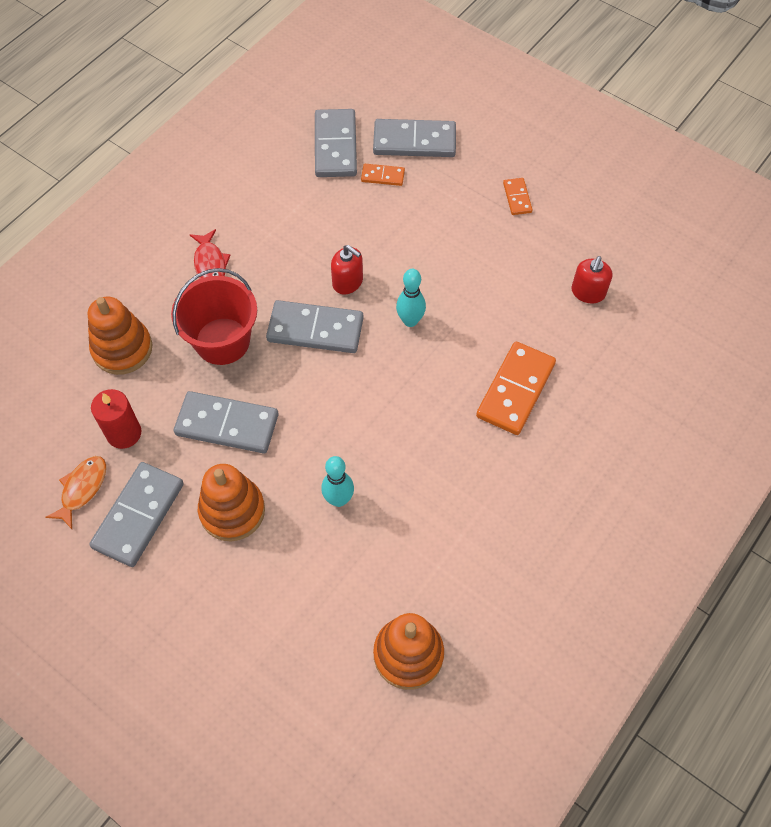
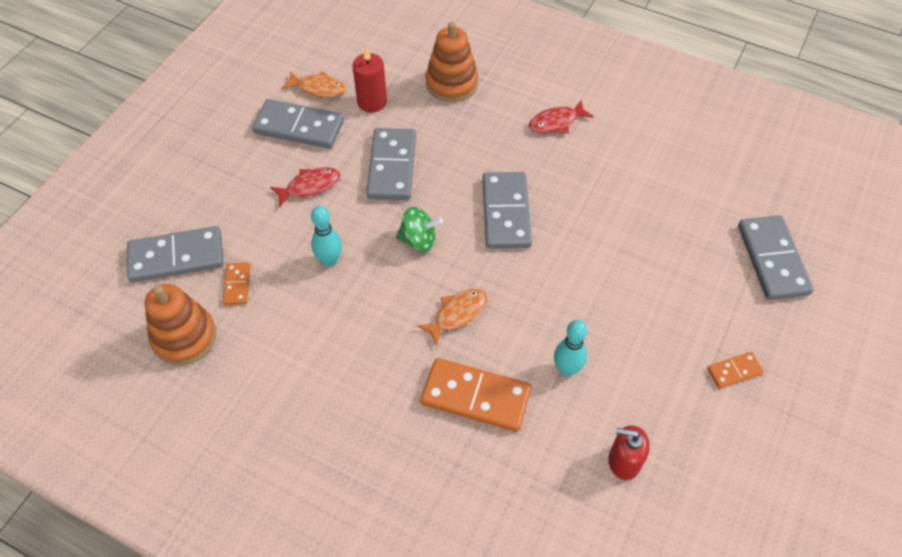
camera: 80 degrees right, 5 degrees down
red bucket [171,268,257,365] -> none
orange stacking toy [198,464,265,541] -> red fish [270,167,340,207]
grey domino [315,109,357,177] -> grey domino moved to [127,226,224,283]
red soap dispenser [331,245,363,295] -> none
orange domino [361,164,405,186] -> orange domino moved to [222,262,250,305]
turquoise bowling pin [396,269,426,327] -> turquoise bowling pin moved to [554,320,587,377]
none -> green spinning top [396,207,443,252]
none -> orange fish [417,289,487,346]

